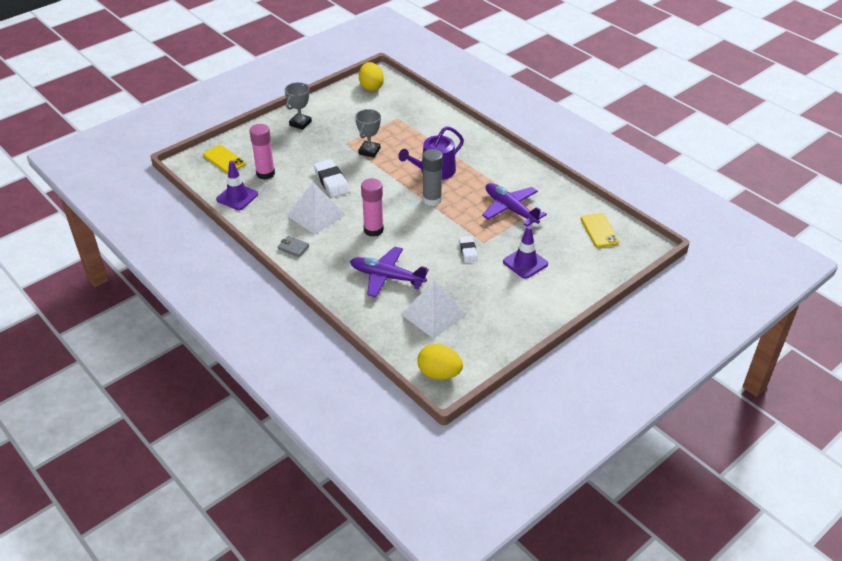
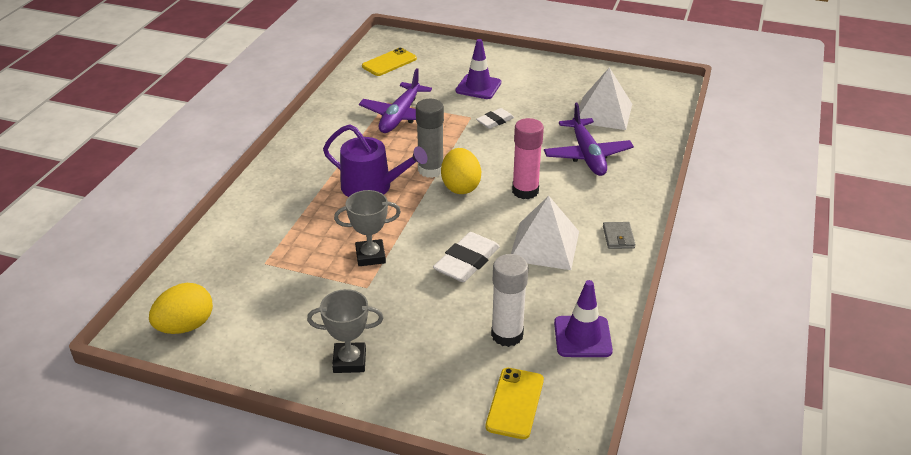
camera: 120 degrees left, 5 degrees down
pink glue stick [250,124,275,180] -> white glue stick [491,254,528,347]
yellow egg [417,344,463,380] -> yellow egg moved to [441,148,481,194]

